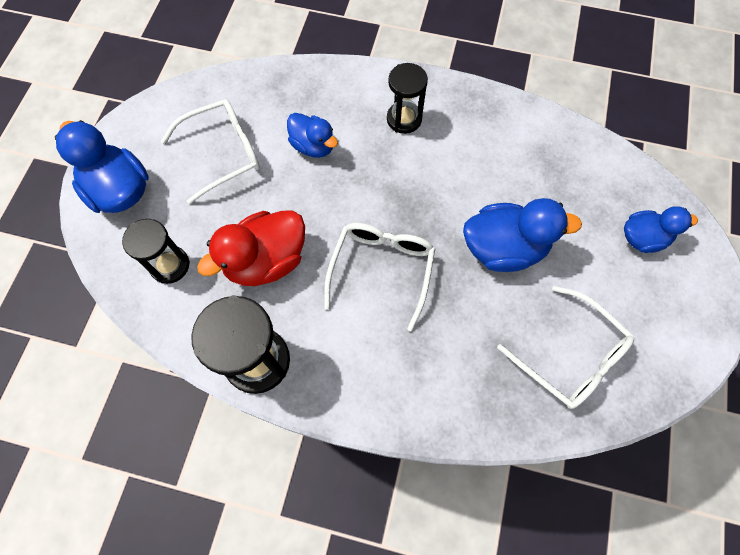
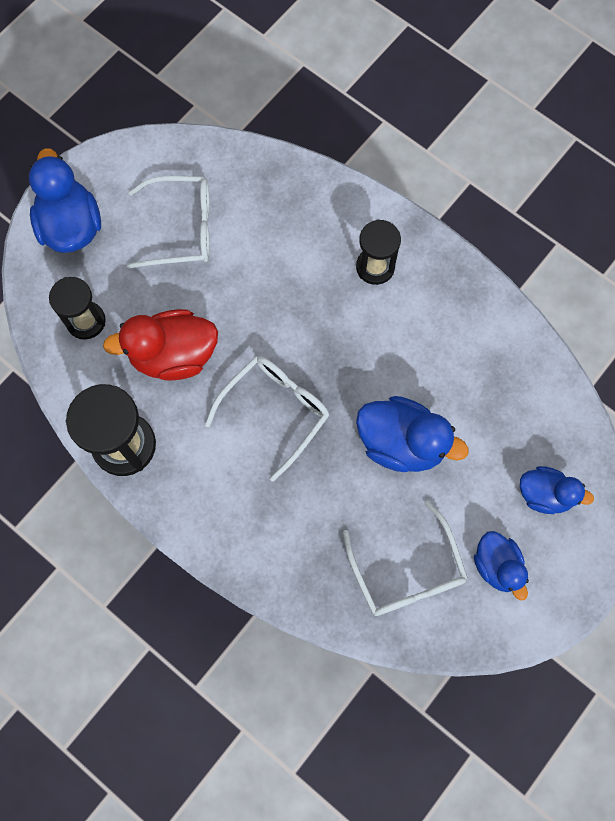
camera: 25 degrees right, 5 degrees up
blue duck [287,113,338,158] -> blue duck moved to [474,531,529,600]

